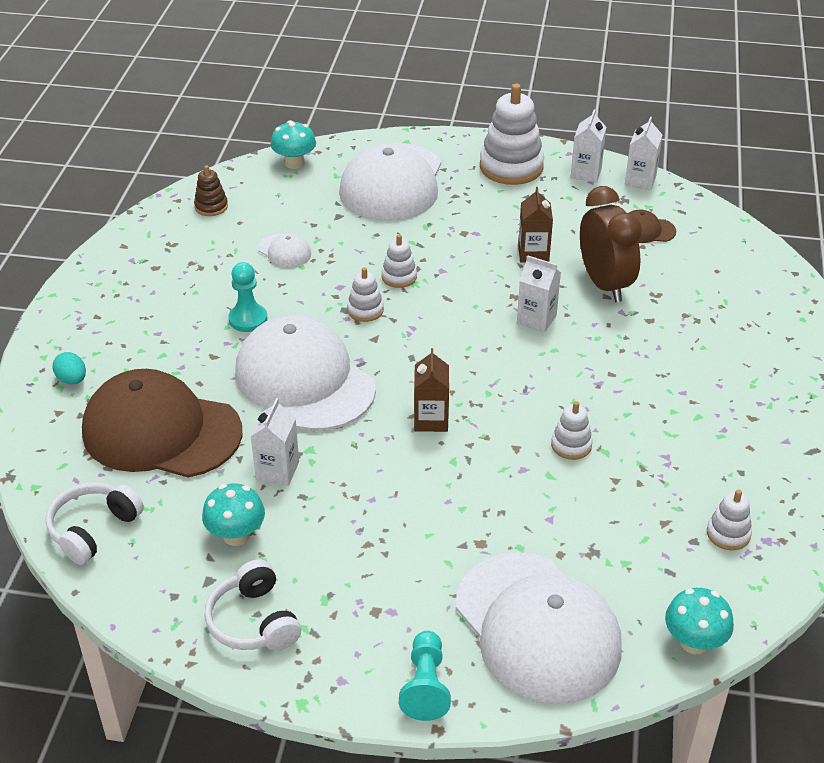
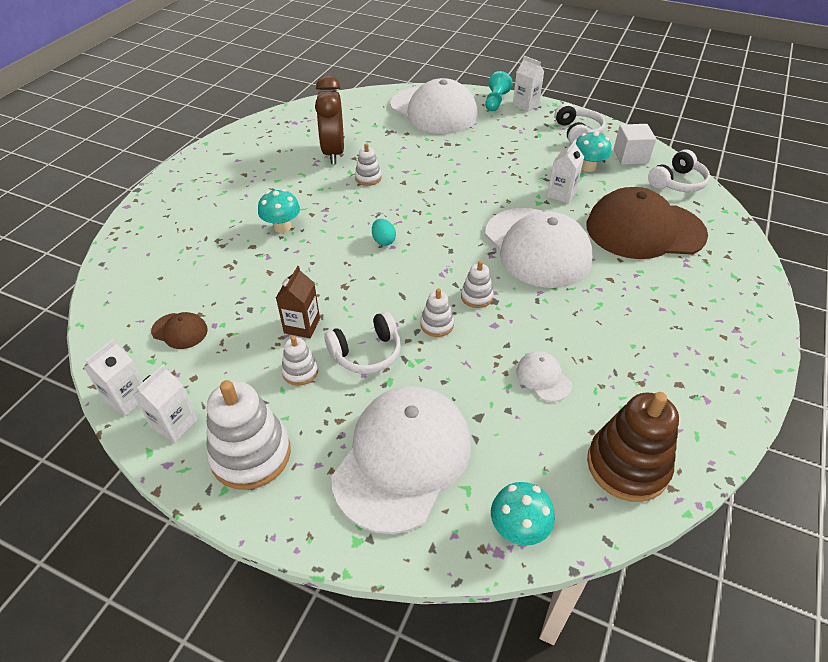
camera: 165 degrees left, 5 degrees up
turquoise egg [52,352,86,384] -> turquoise egg moved to [372,219,396,246]
brown cap [82,369,242,477] -> brown cap turned 150 degrees clockwise [587,187,708,259]
brown stacking toy [194,165,228,216] -> brown stacking toy [587,392,679,502], size x2.00
turquoise pawn [228,262,267,332] -> none
brown carton [414,348,449,432] -> none
white cap [456,552,622,705] -> white cap turned 150 degrees clockwise [390,78,478,134]
white carton [517,255,561,333] -> white carton moved to [513,56,544,111]
brown clock [580,186,642,302] -> brown clock moved to [315,75,344,164]
turquoise mushroom [665,588,734,654] -> turquoise mushroom moved to [258,189,300,233]
white stacking toy [707,490,752,550] -> white stacking toy moved to [281,336,318,386]
none -> white headphones [324,311,401,374]
none -> white cube [614,124,656,165]

